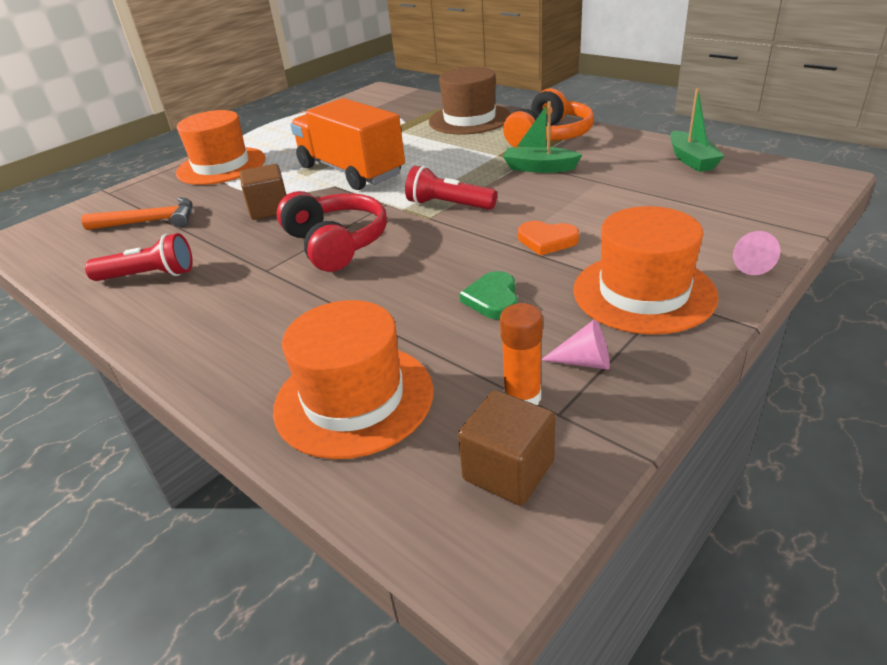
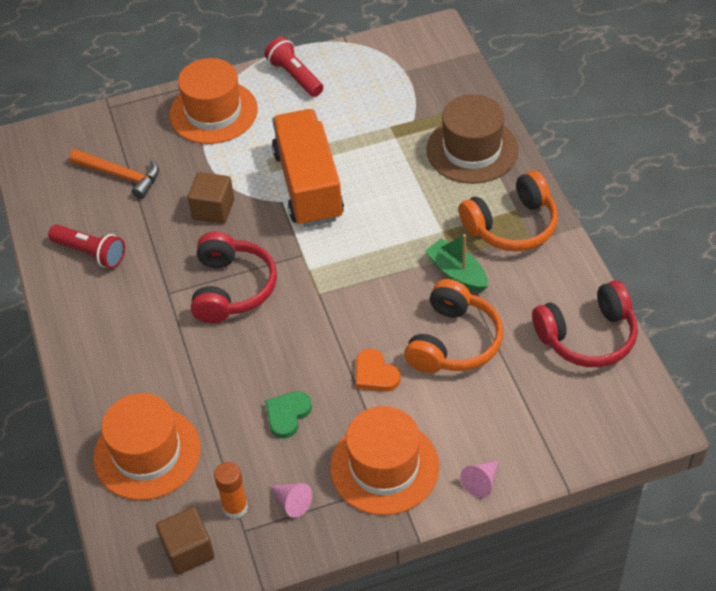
camera: 30 degrees right, 15 degrees up
red flashlight [405,166,497,210] -> red flashlight moved to [265,37,323,97]
green boat [670,88,724,172] -> red headphones [532,280,638,367]
none -> orange headphones [404,279,503,373]

